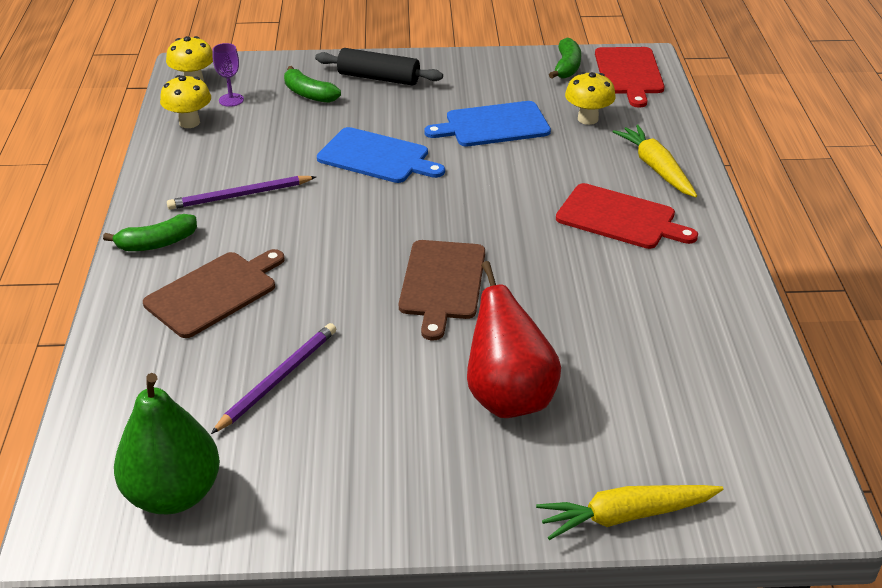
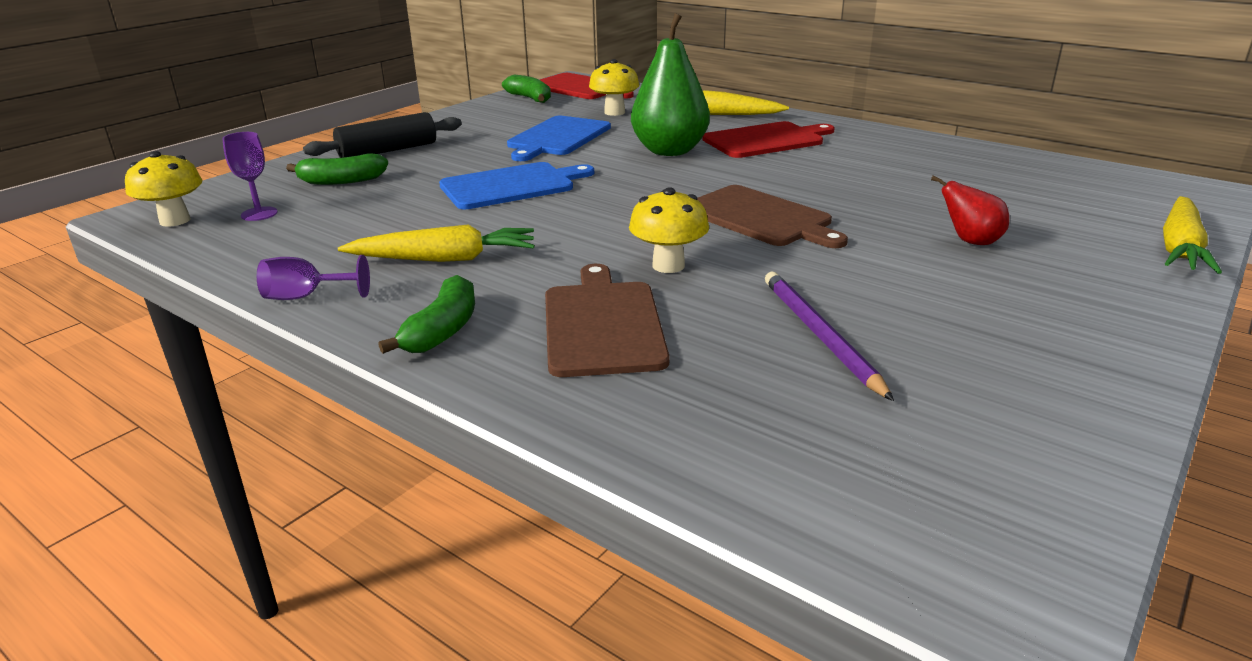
camera: 50 degrees left, 10 degrees down
green pear [114,373,220,514] -> green pear moved to [631,13,710,156]
yellow mushroom [160,75,211,128] -> yellow mushroom moved to [629,187,709,273]
purple pencil [167,176,316,210] -> yellow carrot [338,225,535,262]
red pear [467,261,561,418] -> red pear [931,176,1009,245], size x0.51
none -> purple goblet [257,255,370,300]

